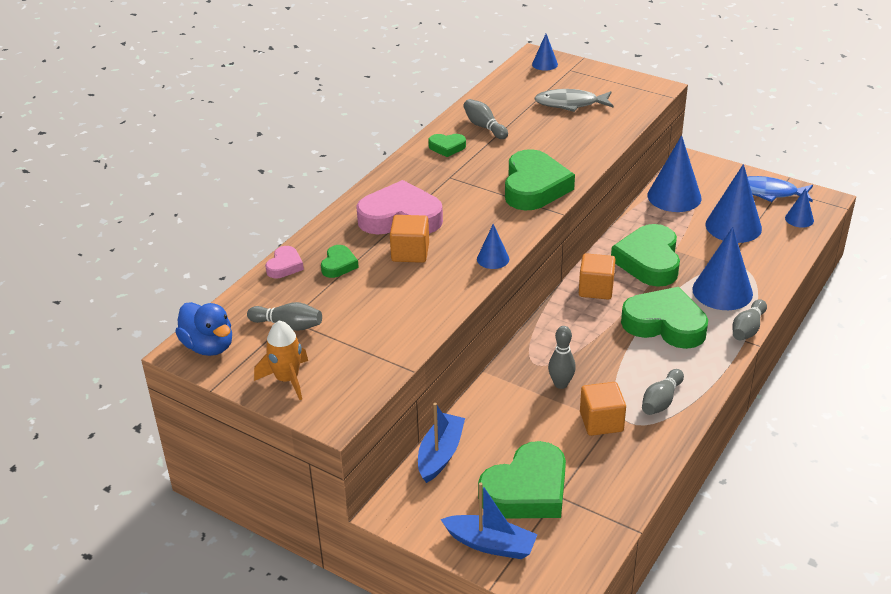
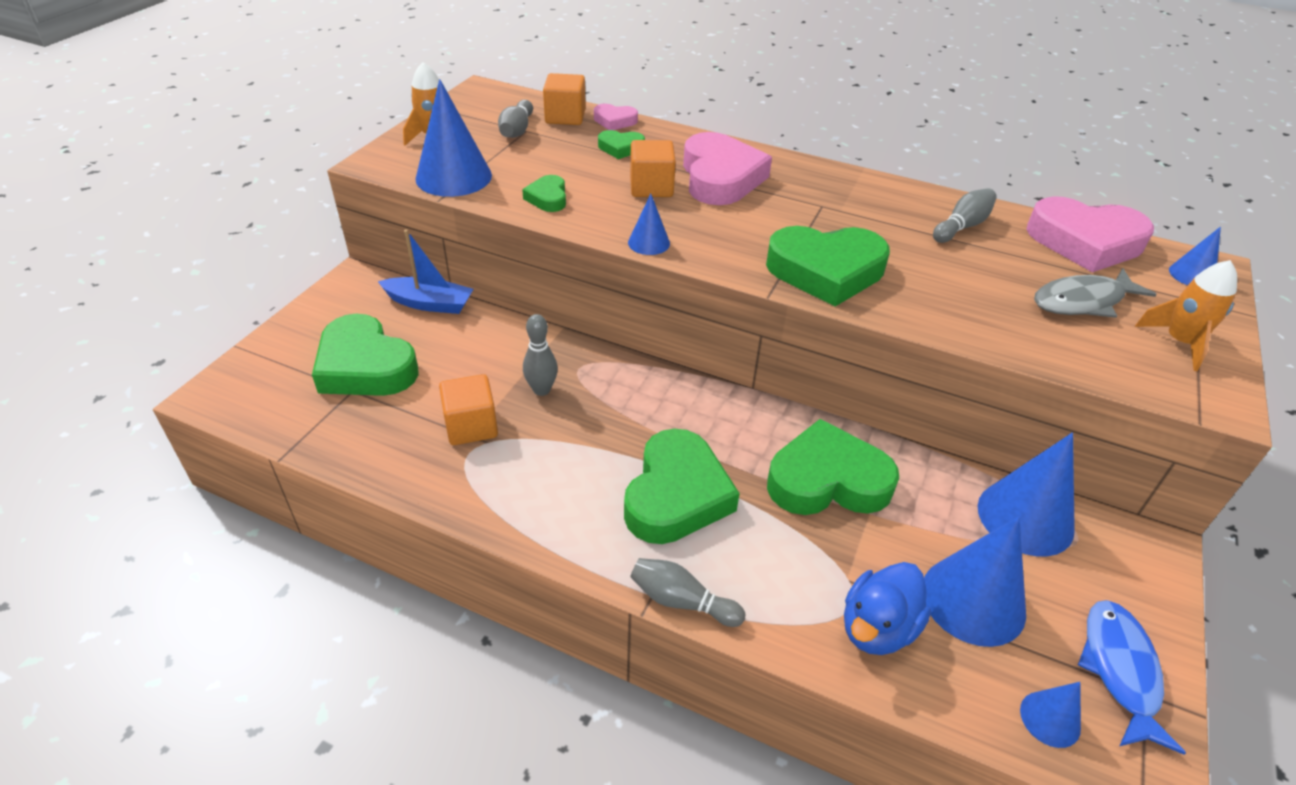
camera: 80 degrees right, 5 degrees up
blue duck [175,302,232,356] -> blue duck moved to [844,562,931,655]
green heart [428,134,466,157] -> green heart moved to [522,175,566,212]
blue boat [440,482,538,559] -> none
grey fish [534,89,614,112] -> grey fish turned 105 degrees counterclockwise [1034,268,1157,318]
orange cube [579,253,616,300] -> orange cube moved to [543,73,586,125]
grey bowling pin [642,369,684,415] -> none
blue cone [692,227,753,310] -> blue cone moved to [416,79,492,197]
none -> pink heart [1026,196,1154,272]
none -> orange rocket [1135,260,1237,371]

